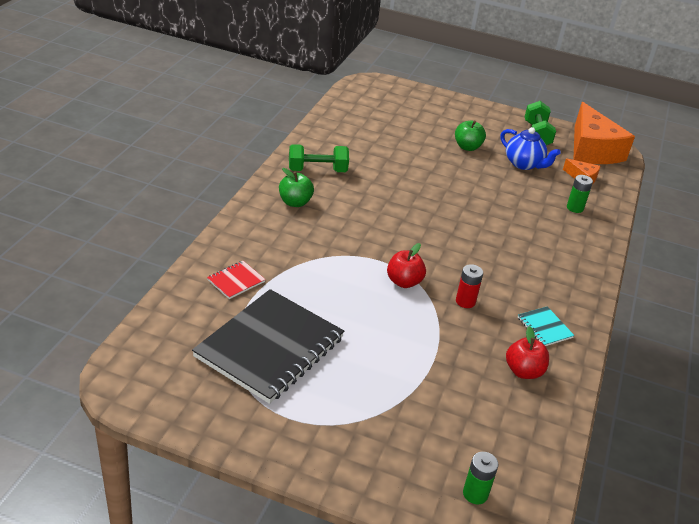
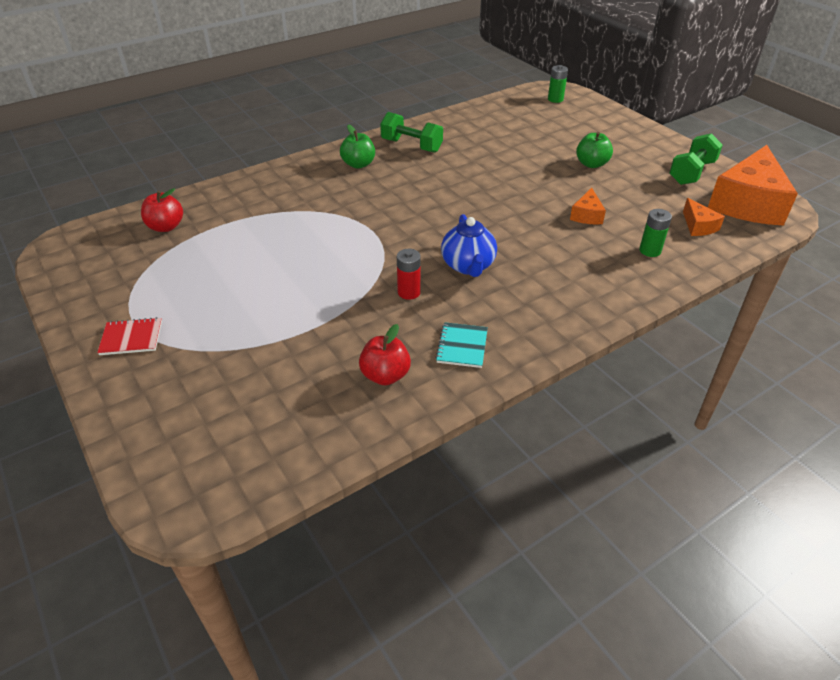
camera: 40 degrees right, 5 degrees up
black notebook [192,289,344,404] -> none
red notebook [207,261,266,299] -> red notebook moved to [97,317,162,355]
red apple [387,243,426,288] -> red apple moved to [141,188,183,232]
green battery [463,452,498,504] -> green battery moved to [548,65,568,103]
blue teapot [500,127,561,170] -> blue teapot moved to [441,214,497,277]
none -> orange cheese [570,188,606,224]

